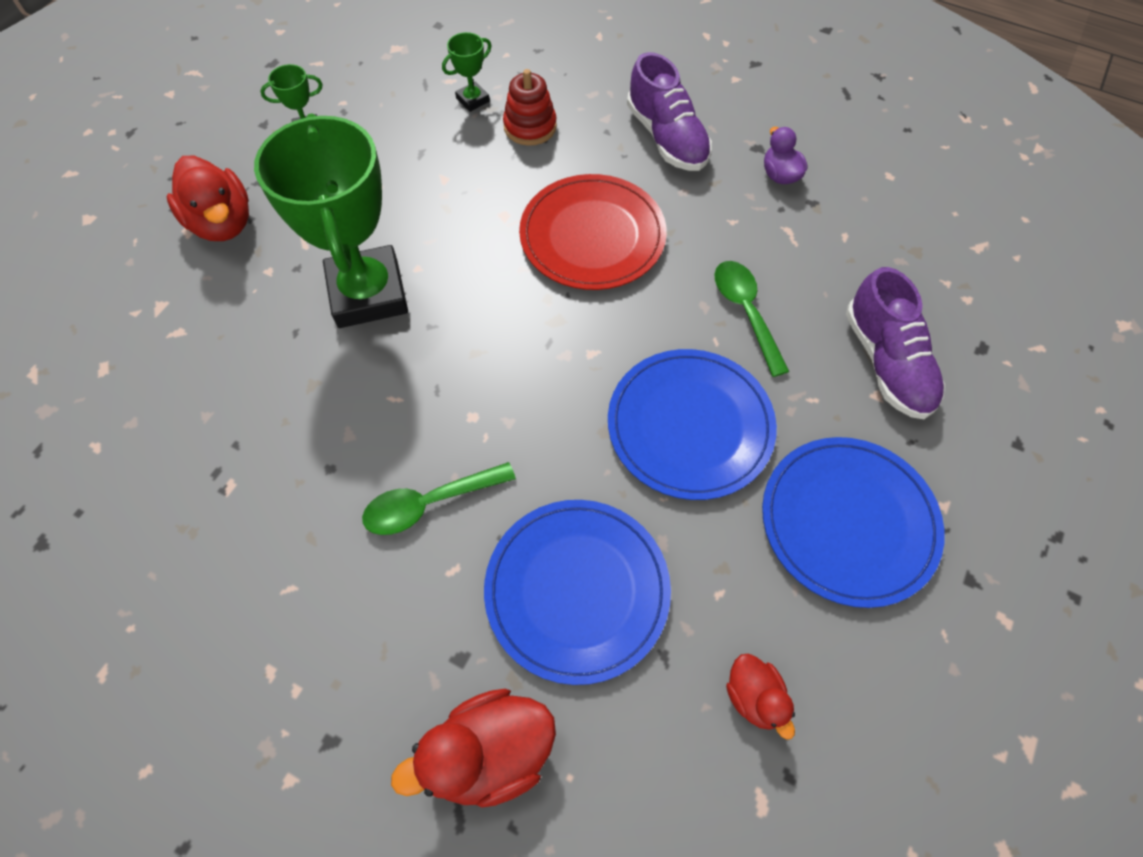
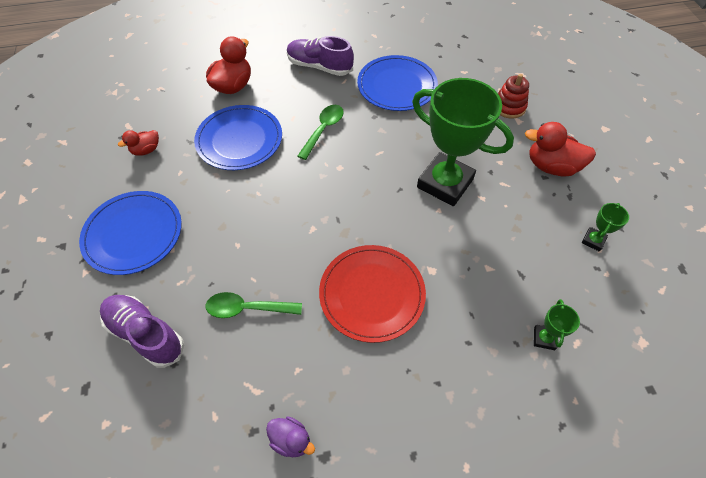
camera: 140 degrees right, 5 degrees down
red stacking toy [503,69,557,146] -> red stacking toy moved to [498,74,529,118]
blue plate [608,349,777,500] -> blue plate moved to [357,55,438,111]
purple shoe [627,52,712,171] -> purple shoe moved to [287,36,354,76]
green spoon [715,261,789,377] -> green spoon turned 150 degrees clockwise [205,292,302,318]
red duck [726,653,795,740] -> red duck turned 60 degrees counterclockwise [118,130,159,156]

